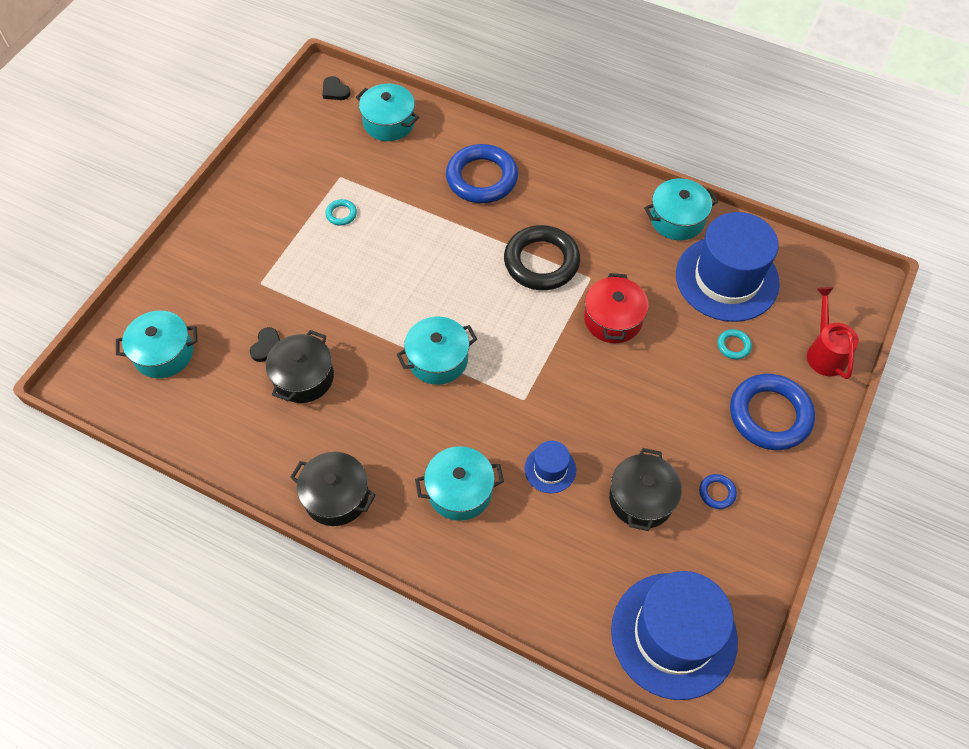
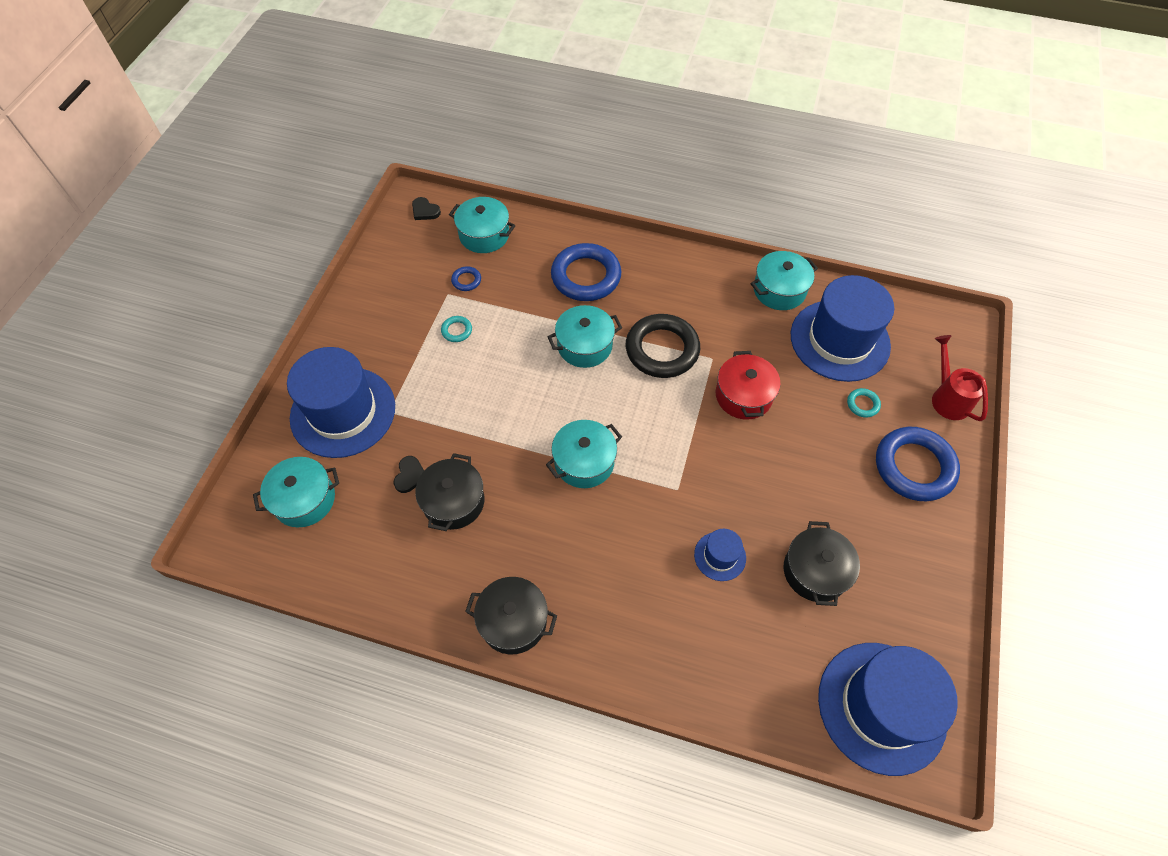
camera: 10 degrees left, 0 degrees up
turquoise pot [415,446,504,521] -> turquoise pot moved to [547,305,622,368]
blue ring [699,474,737,509] -> blue ring moved to [451,266,481,291]
none -> blue hat [287,347,395,458]

